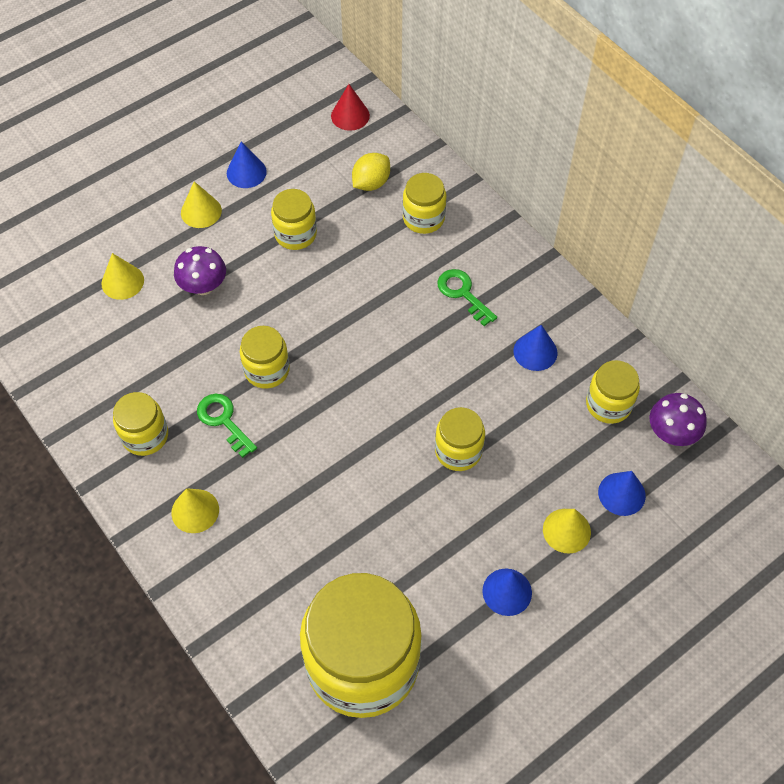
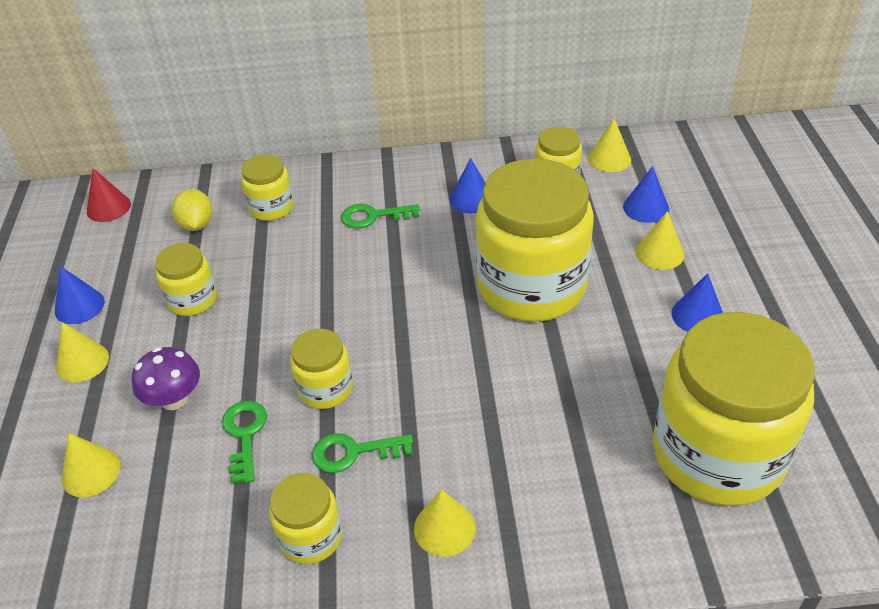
camera: 55 degrees left, 15 degrees down
yellow jar [435,407,485,471] -> yellow jar [476,159,594,322], size x2.14
purple mushroom [650,393,707,446] -> yellow cone [588,118,631,172]
none -> green key [222,401,267,484]

